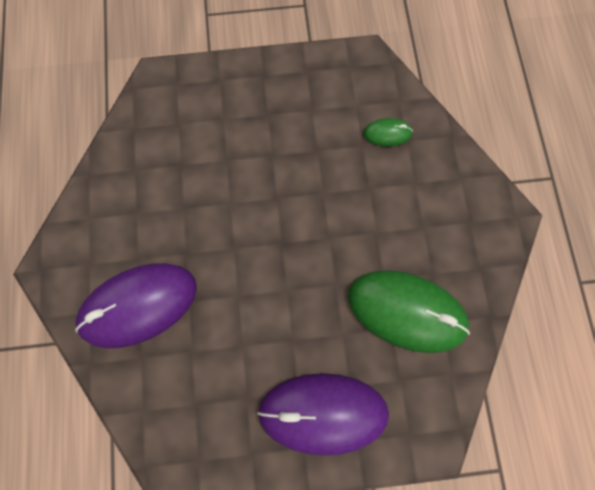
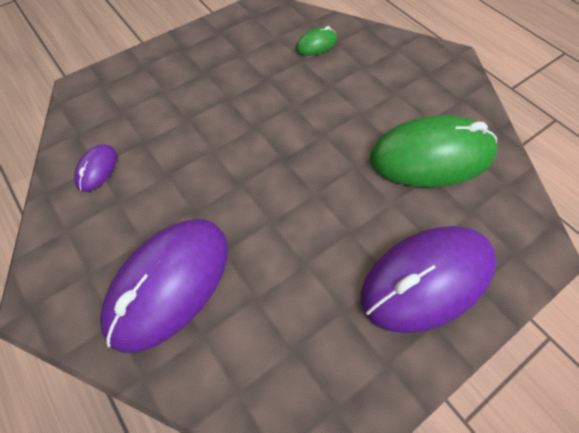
camera: 30 degrees left, 15 degrees down
none -> purple mouse [74,144,117,192]

